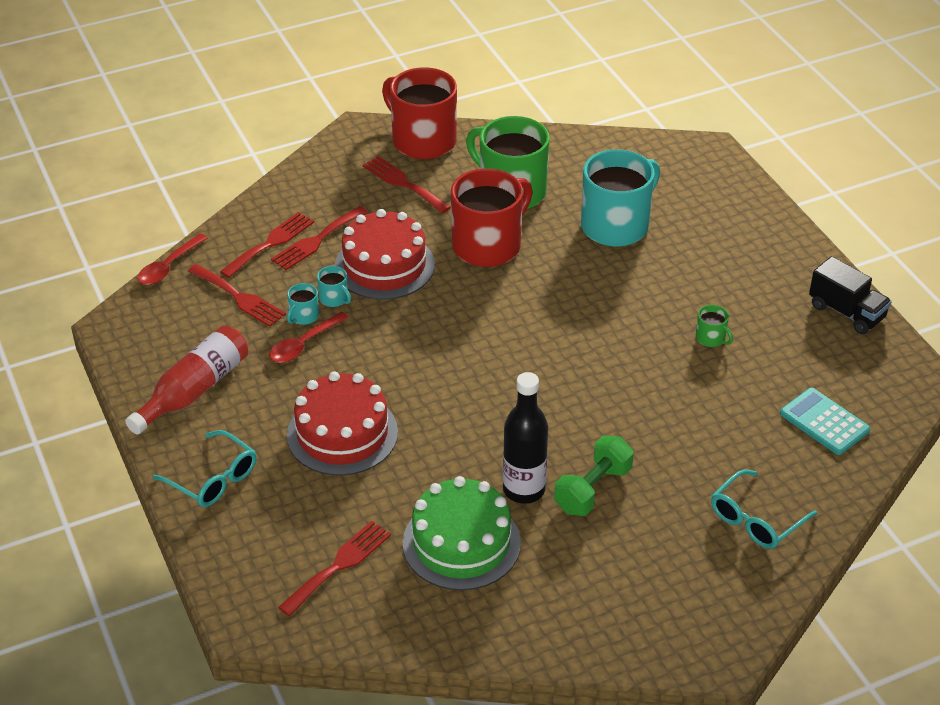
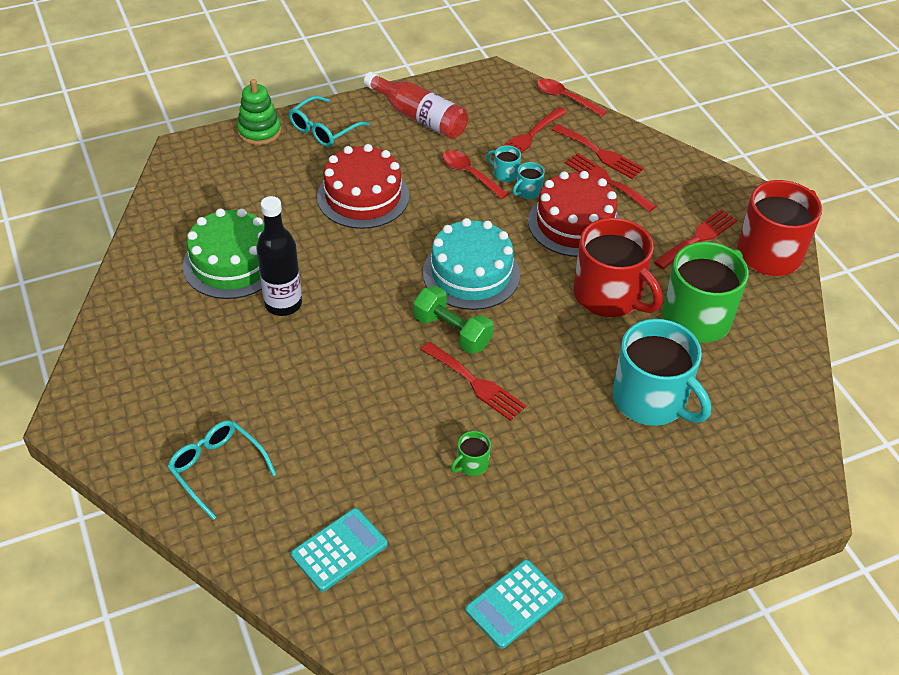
camera: 90 degrees right, 5 degrees up
red fork [278,521,391,616] -> red fork moved to [421,342,526,421]
green dumbbell [554,436,634,516] -> green dumbbell moved to [413,286,494,354]
black truck [809,256,892,334] -> turquoise calculator [465,559,563,649]
none -> green stacking toy [237,79,281,145]
none -> turquoise cake [423,218,520,310]

